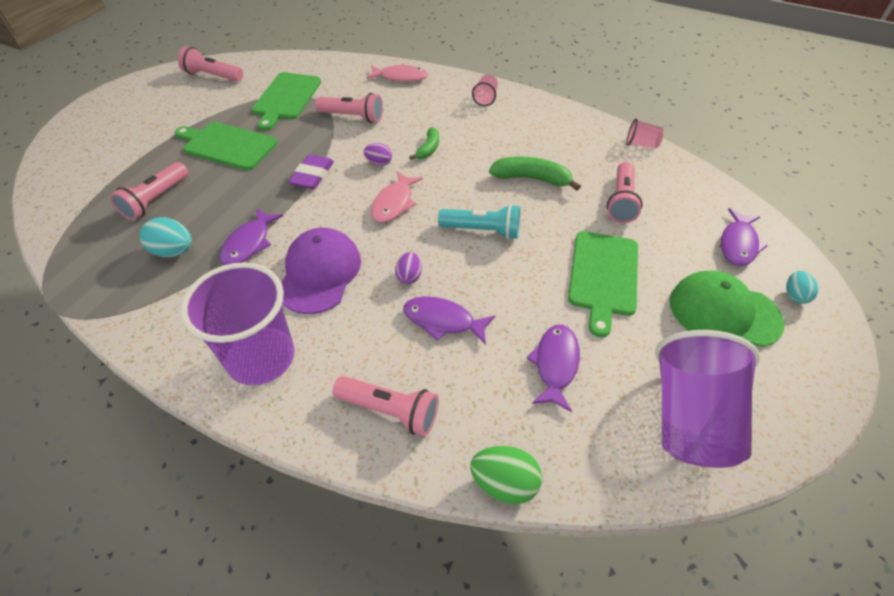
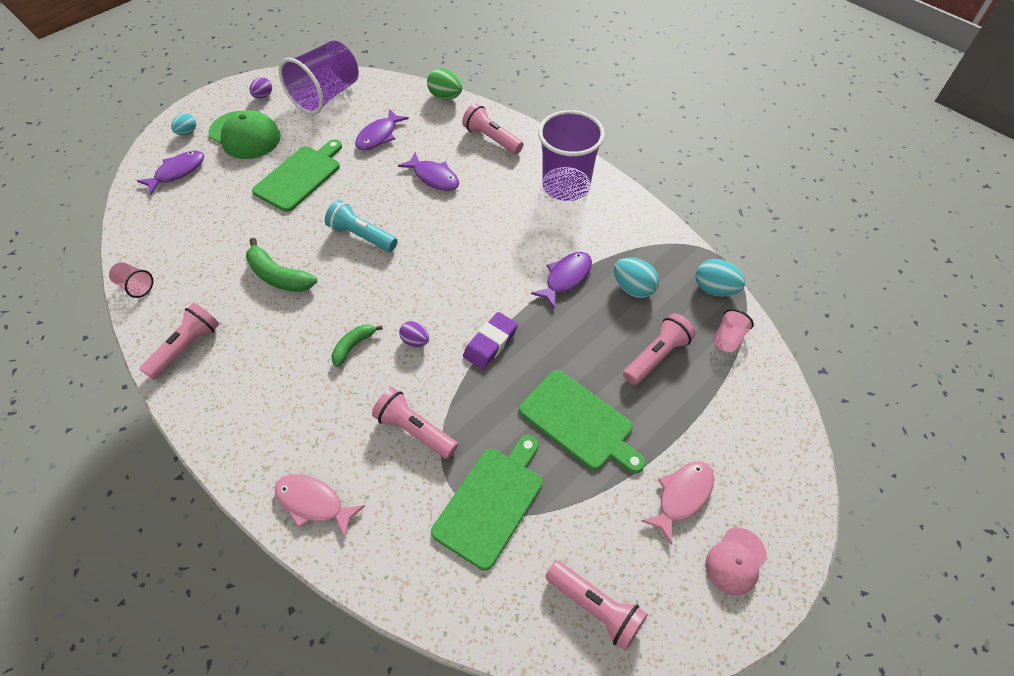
camera: 160 degrees left, 5 degrees up
purple cap [282,228,361,314] -> none
pink fish [371,171,423,222] -> pink fish moved to [641,461,714,545]
purple egg [395,252,422,284] -> purple egg moved to [250,77,272,98]
pink cup [472,74,498,106] -> pink cup moved to [713,309,754,352]
pink flashlight [607,162,643,223] -> pink flashlight moved to [139,303,219,380]
none -> turquoise egg [696,259,745,296]
none -> pink cap [705,528,767,595]

